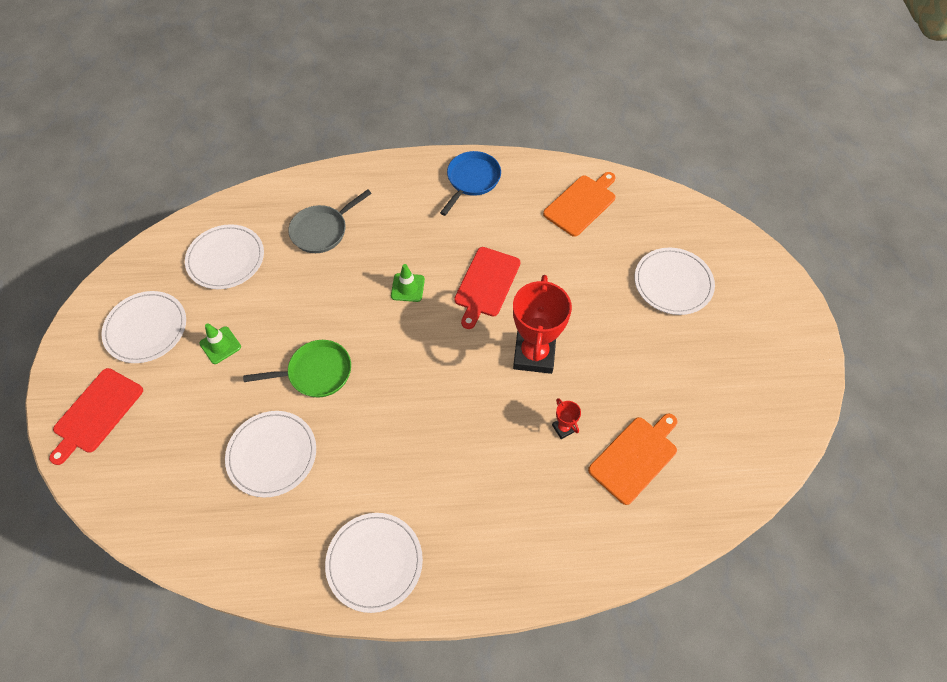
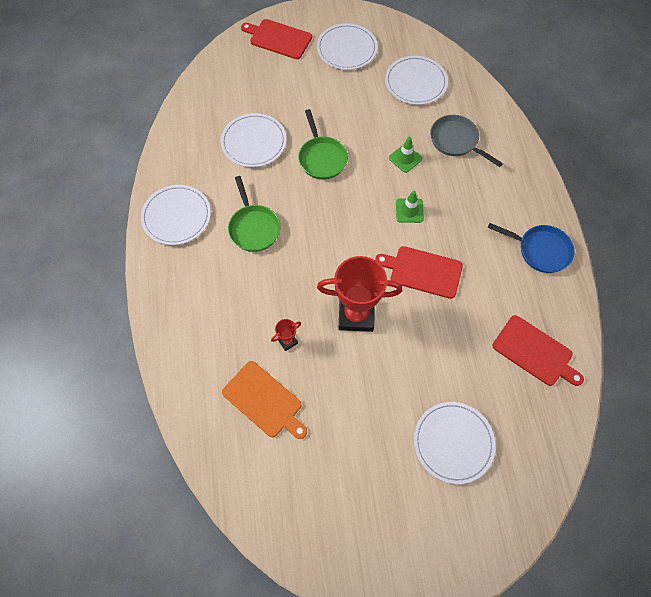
camera: 85 degrees right, 5 degrees up
green traffic cone [199,323,241,364] -> green traffic cone moved to [389,137,422,173]
orange cutting board [543,172,616,237] -> red cutting board [493,315,584,386]
none -> green pan [228,176,280,252]

